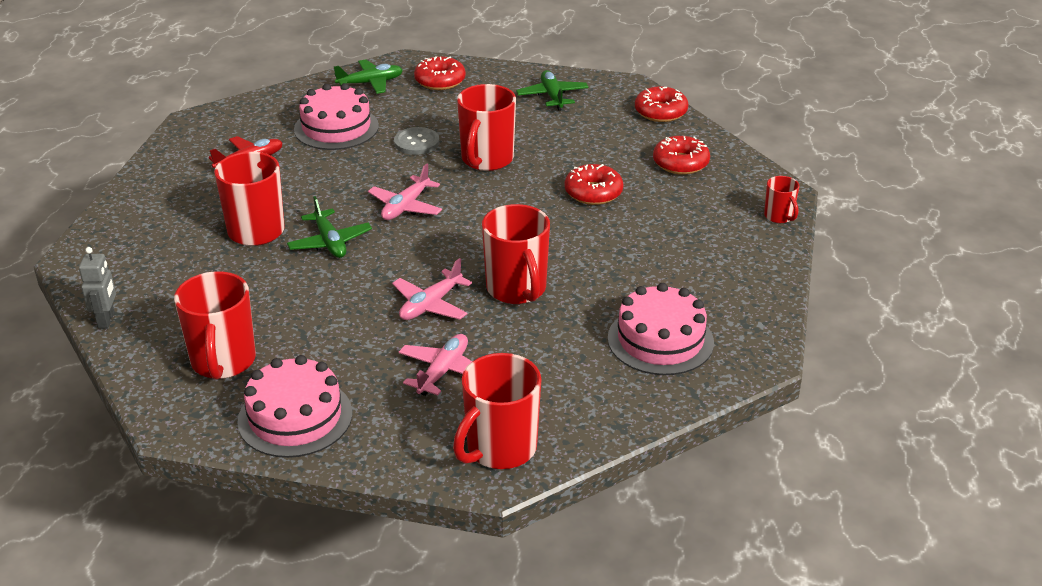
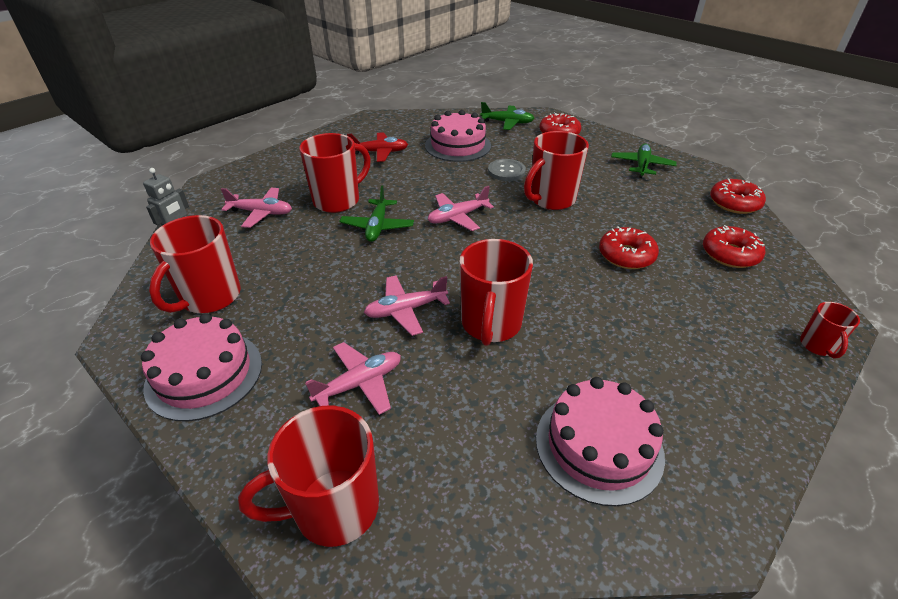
camera: 30 degrees right, 5 degrees up
none -> pink plane [221,188,292,228]

